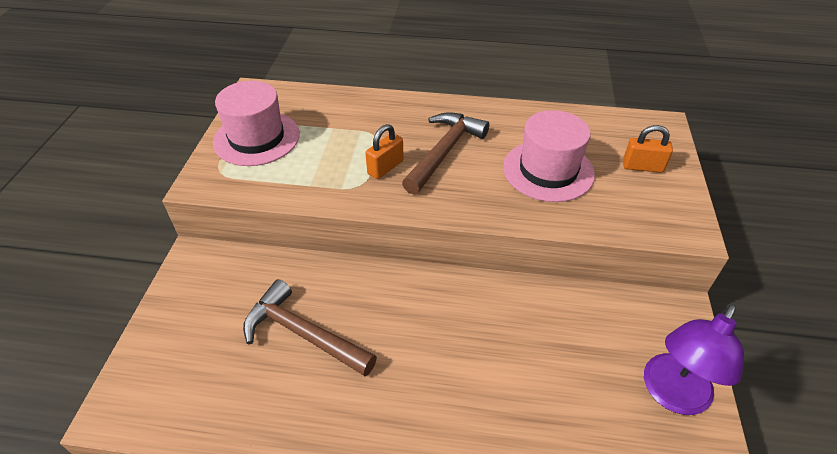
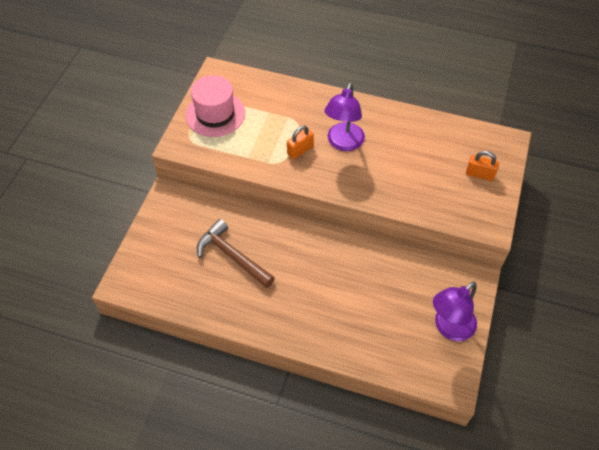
camera: 10 degrees right, 10 degrees up
brown hammer [402,112,489,195] -> purple lamp [324,83,365,151]
pink hat [503,110,595,202] -> none

